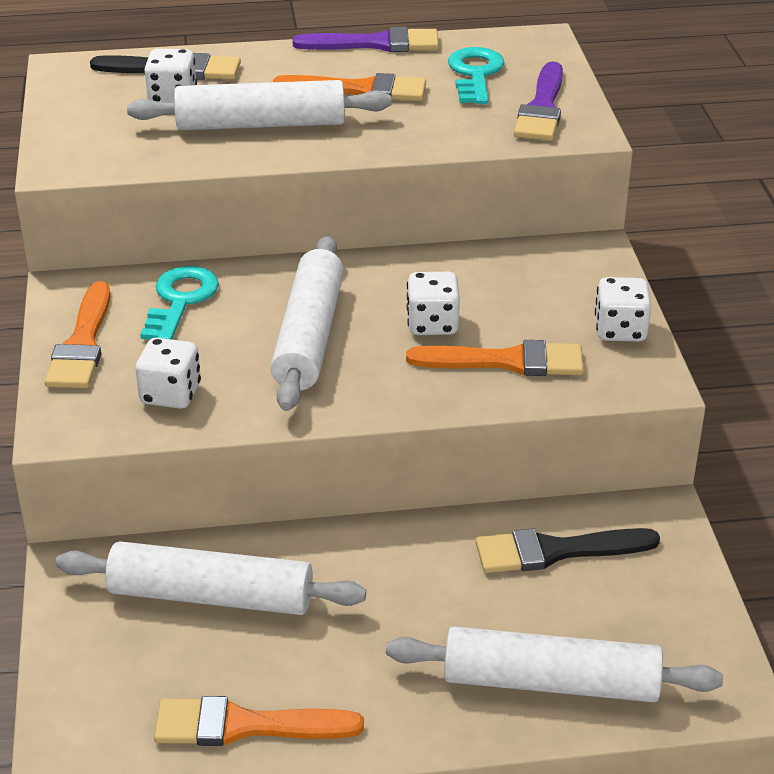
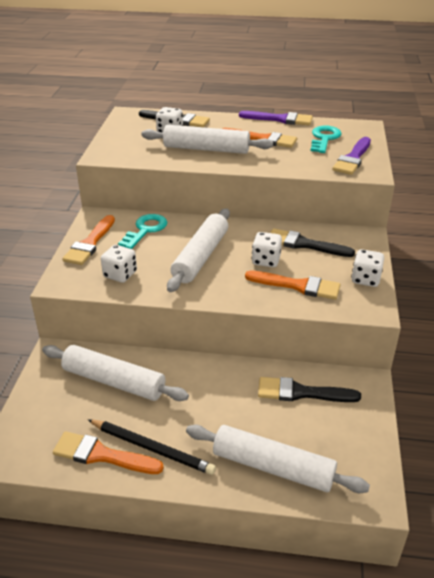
camera: 15 degrees right, 0 degrees up
none -> black pencil [88,419,216,475]
none -> black brush [270,228,355,257]

